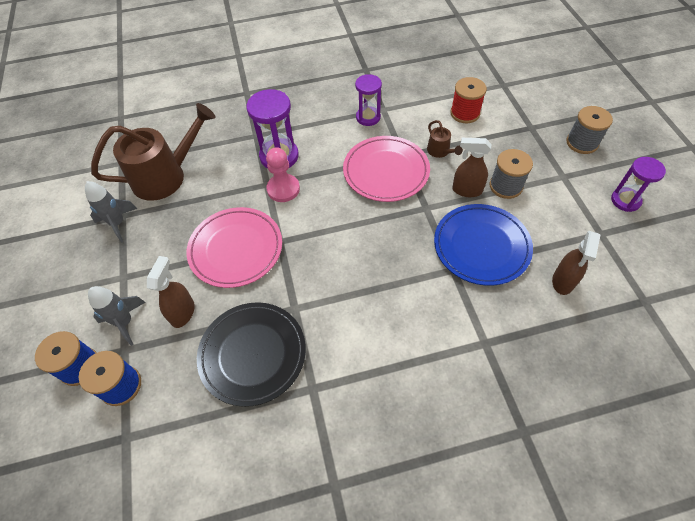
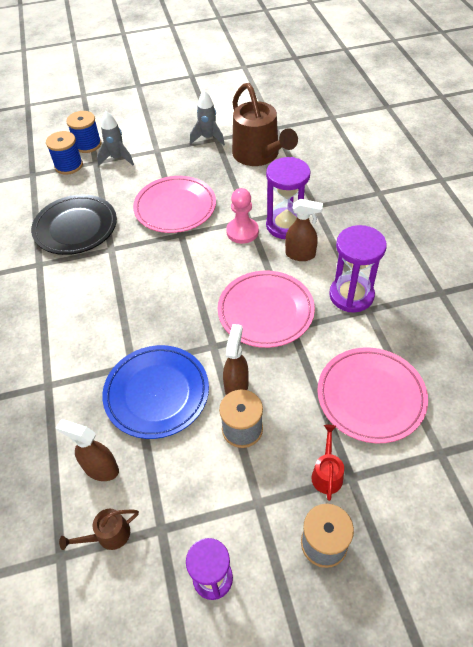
camera: 90 degrees right, 5 degrees down
brown spray bottle [147,256,195,328] -> brown spray bottle moved to [285,199,323,261]
purple hourglass [355,74,382,126] -> purple hourglass [329,225,387,312], size x1.51
brown watering can [427,120,463,158] -> brown watering can moved to [59,509,139,550]
red spool [450,77,487,123] -> pink plate [317,347,428,443]
none -> red watering can [311,425,344,501]

